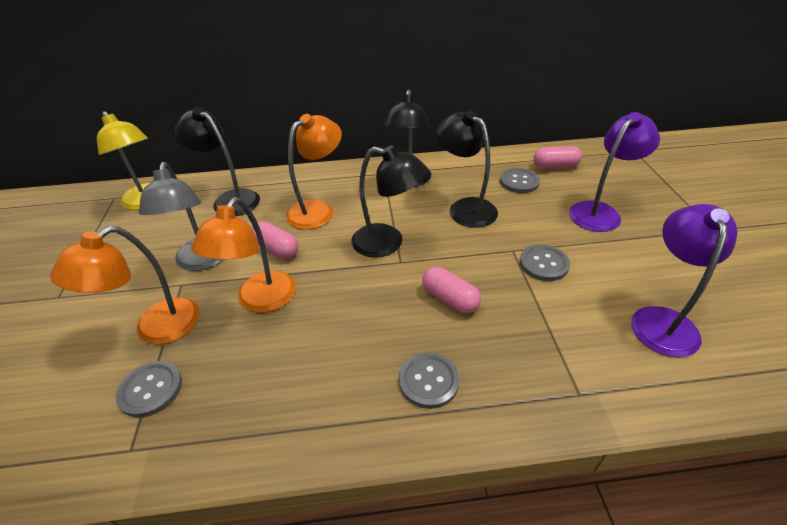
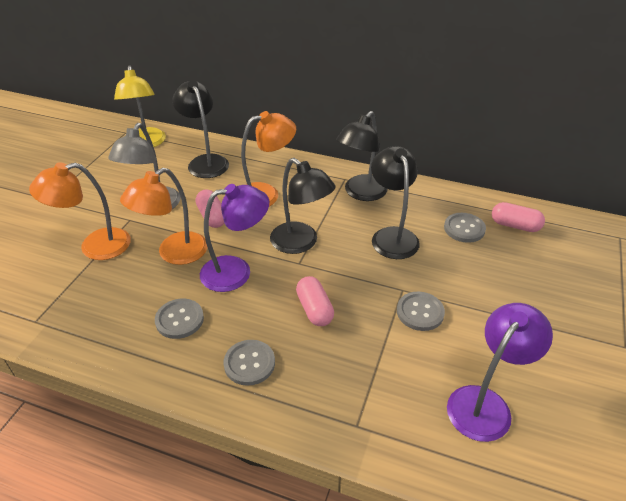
camera: 25 degrees right, 0 degrees up
grey button [116,361,182,418] -> grey button moved to [155,299,204,339]
purple lamp [569,112,660,232] -> purple lamp moved to [200,184,269,292]

